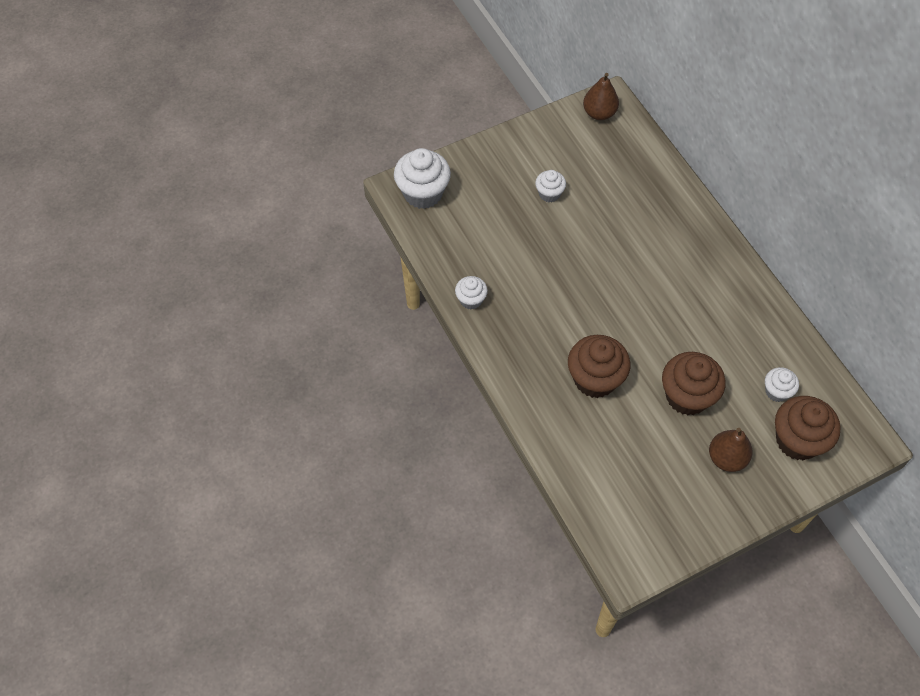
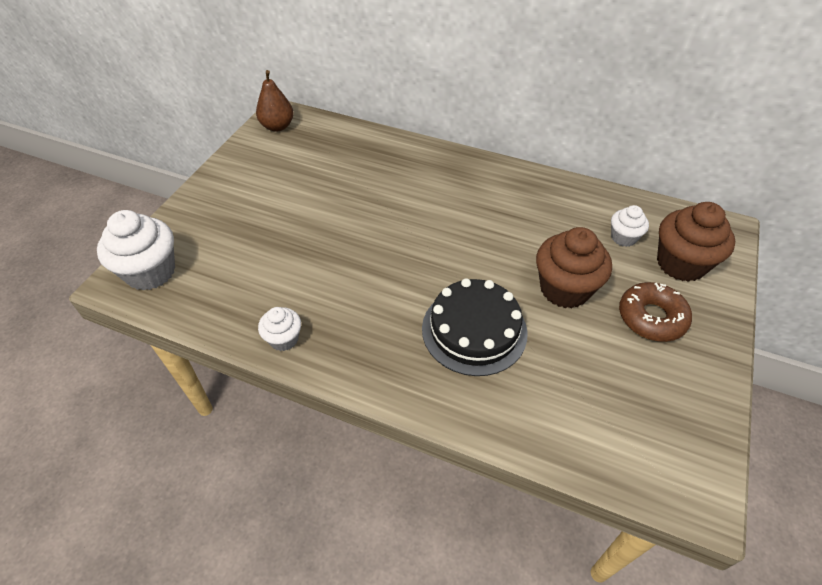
camera: 40 degrees left, 10 degrees down
white cupcake [535,170,566,202] -> none
brown cupcake [568,335,630,398] -> black cake [422,278,527,376]
brown pear [709,428,753,472] -> brown donut [619,282,692,342]

